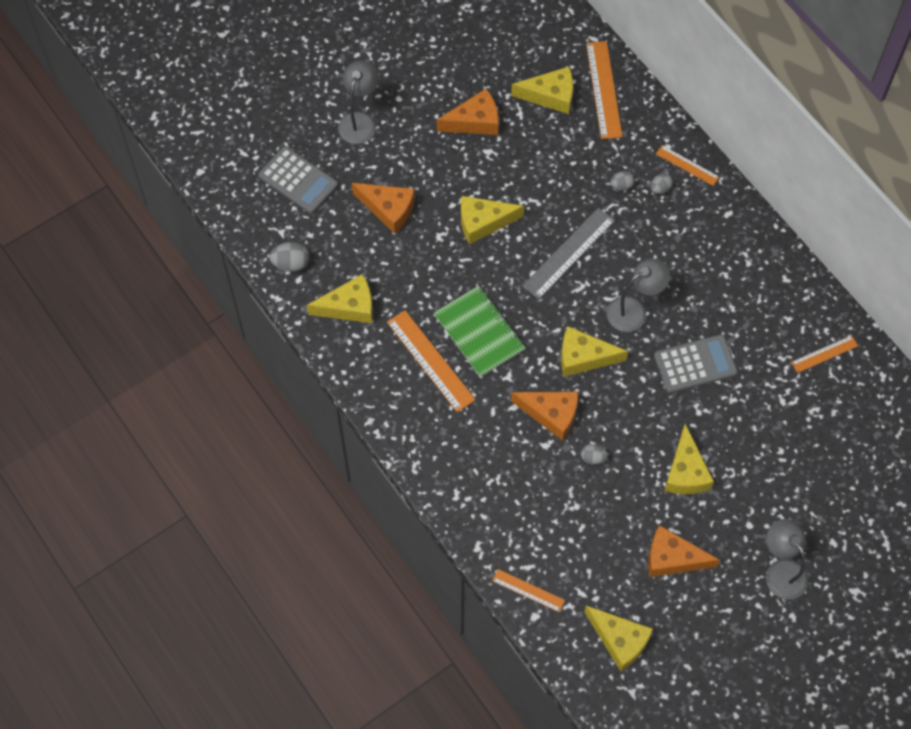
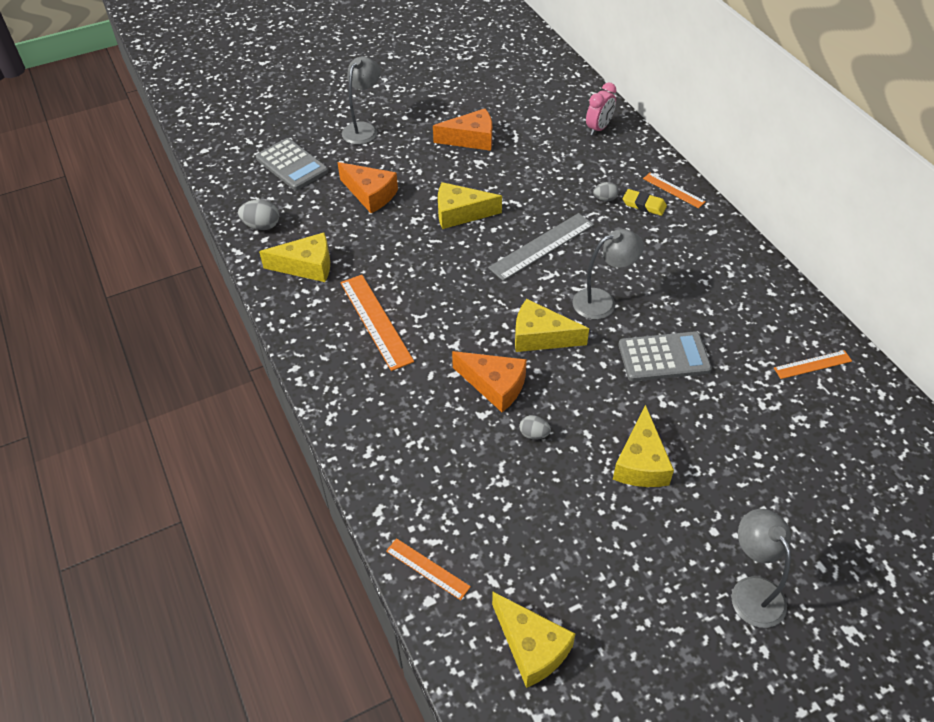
camera: 10 degrees right, 15 degrees down
green notebook [434,286,525,377] -> none
yellow cheese [511,67,573,114] -> none
orange ruler [586,41,622,139] -> pink clock [586,82,616,135]
orange cheese [648,525,720,577] -> none
grey egg [651,173,673,194] -> yellow eraser [623,189,667,216]

